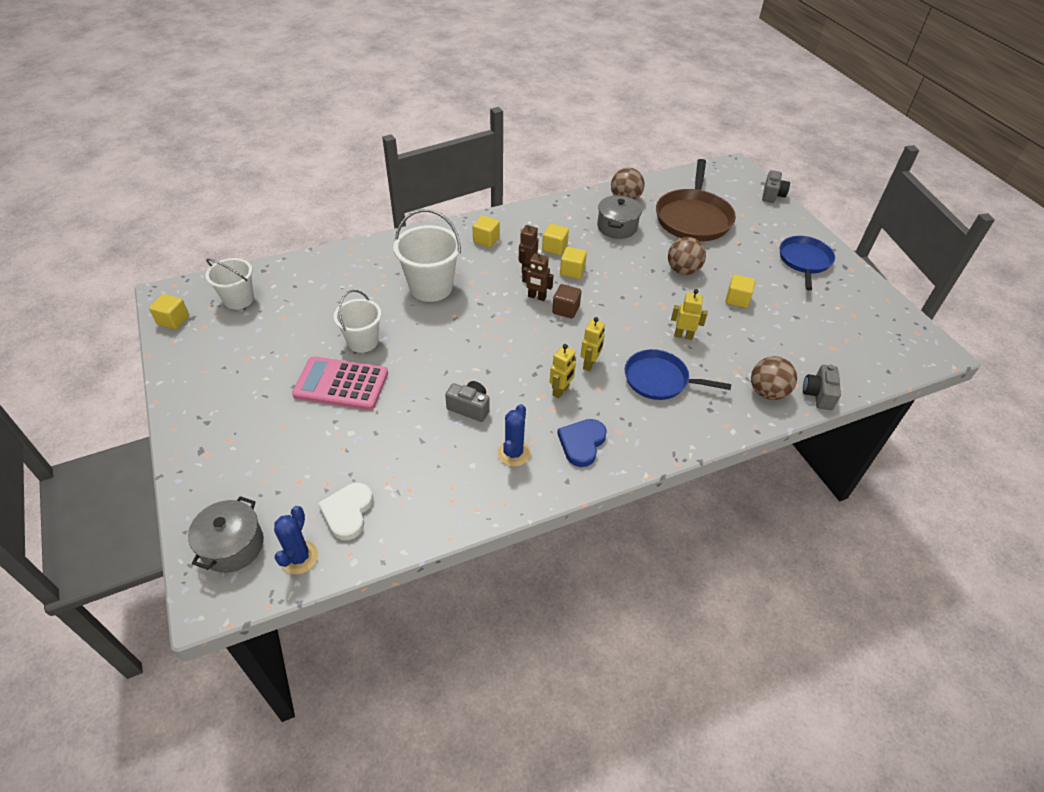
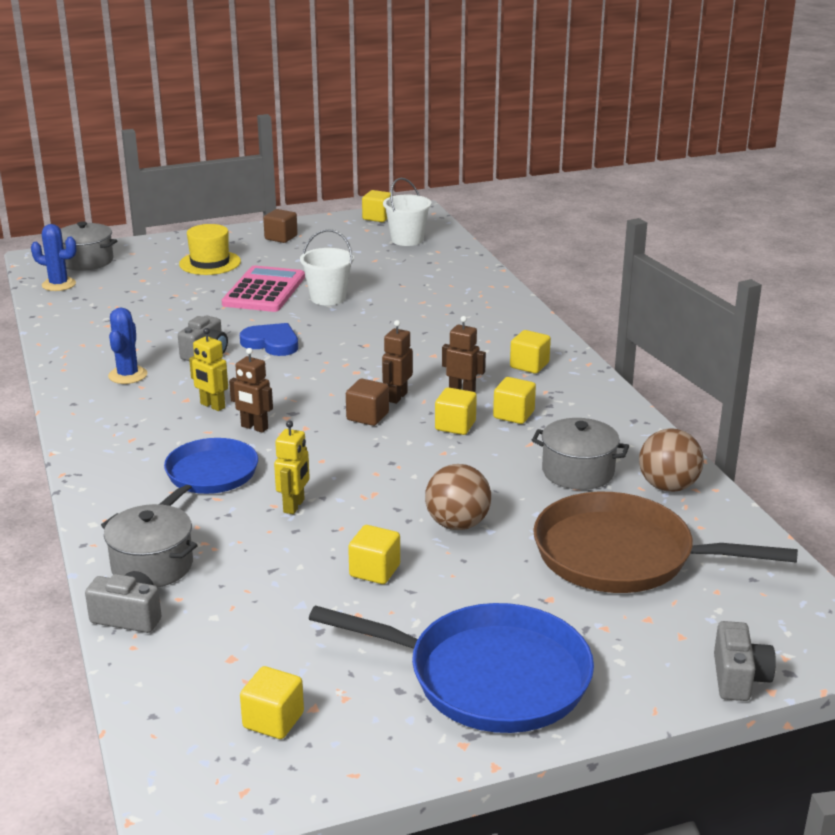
camera: 95 degrees right, 20 degrees down
white heart [318,483,373,540] -> none
white bucket [393,209,461,302] -> none
blue cactus [497,404,531,467] -> blue cactus turned 75 degrees clockwise [108,307,147,384]
blue heart [557,419,607,467] -> blue heart moved to [240,323,298,356]
yellow robot [581,317,605,371] -> brown robot [229,348,273,433]
brown ball [751,356,797,400] -> grey pot [101,504,198,587]
grey camera [762,170,790,203] -> grey camera turned 105 degrees counterclockwise [714,621,776,701]
blue pan [780,236,835,291] -> blue pan [309,603,594,733], size x1.53
none -> yellow hat [179,224,241,275]
none -> yellow cube [240,666,304,739]
none -> brown cube [263,209,298,243]

